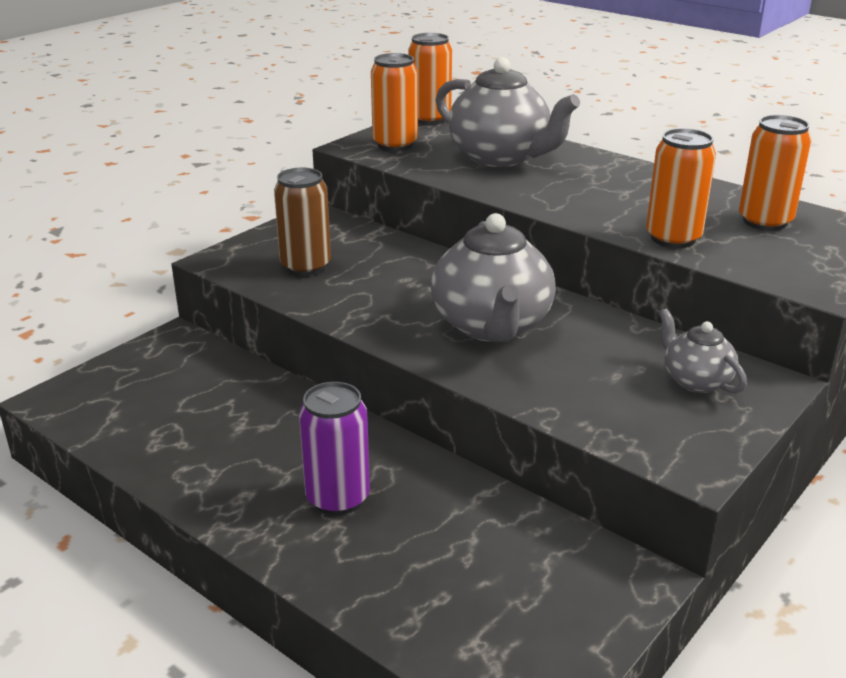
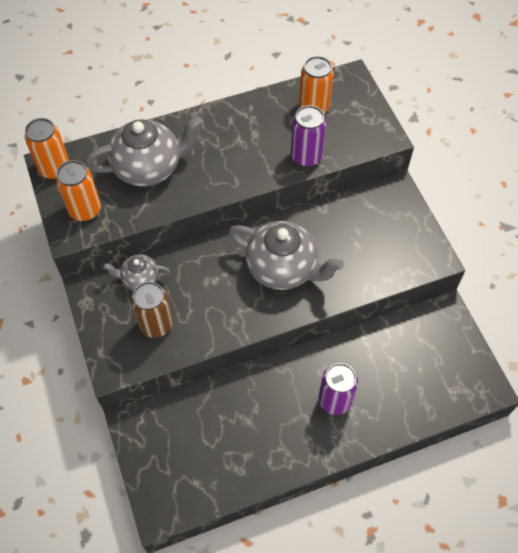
camera: 60 degrees left, 30 degrees up
orange can [646,128,716,248] -> purple can [291,105,326,167]
grey teapot [659,309,747,394] -> grey teapot moved to [103,254,170,290]

